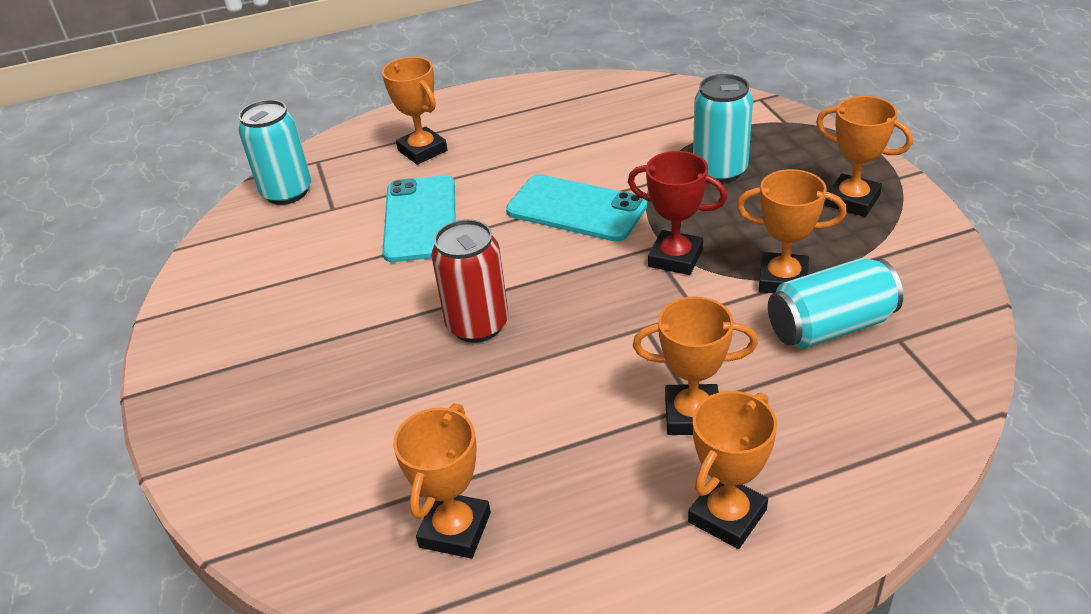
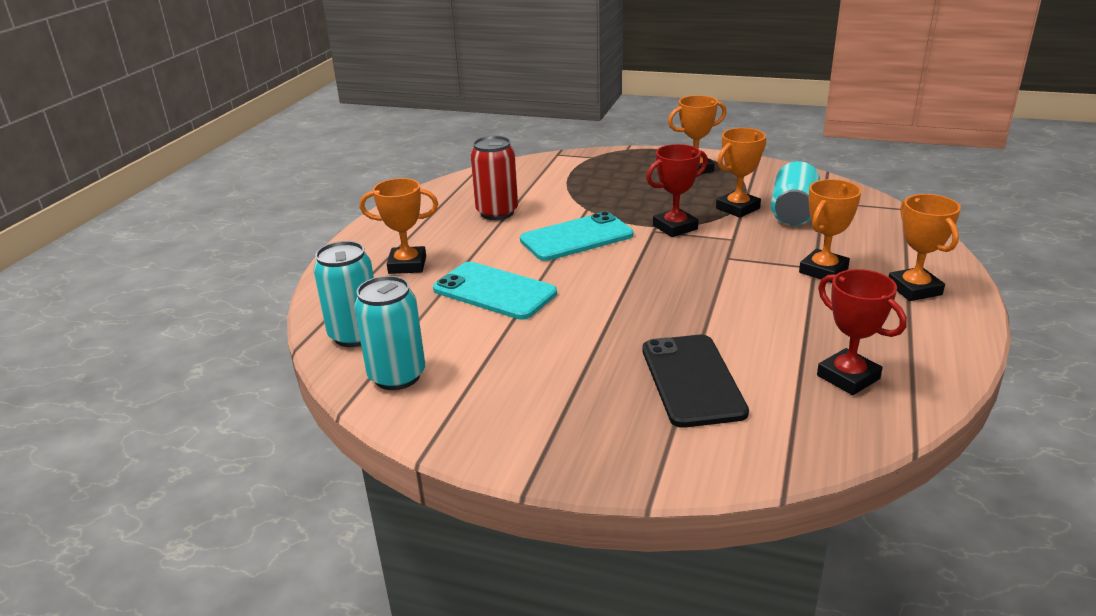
camera: 55 degrees left, 10 degrees down
orange trophy [393,403,491,558] -> red trophy [817,269,907,395]
red can [431,219,508,343] -> red can moved to [471,136,518,220]
turquoise can [693,74,753,183] -> turquoise can moved to [354,276,425,390]
none -> black phone [642,335,749,428]

